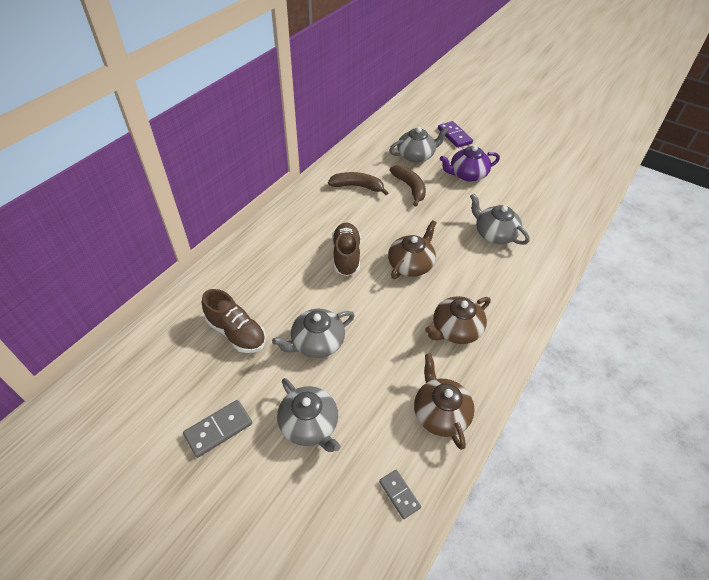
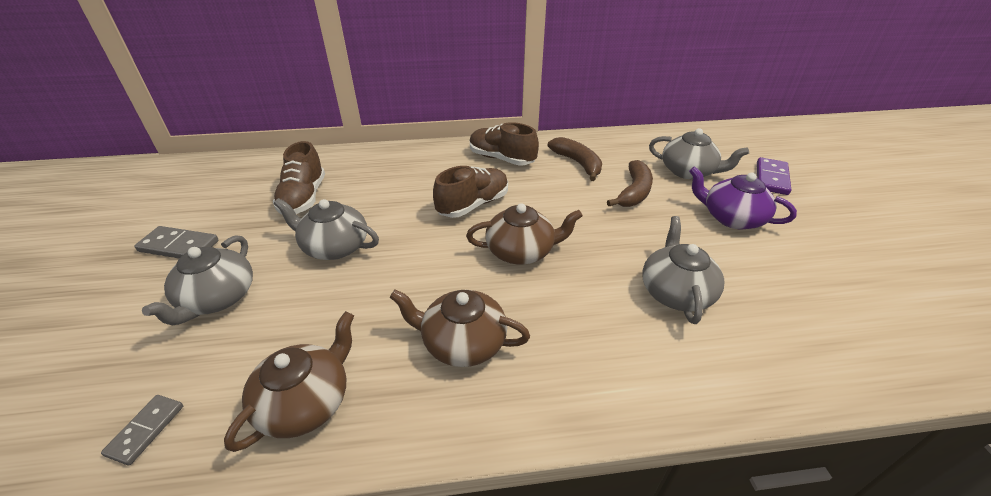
camera: 50 degrees right, 10 degrees down
none -> brown shoe [470,122,539,166]

